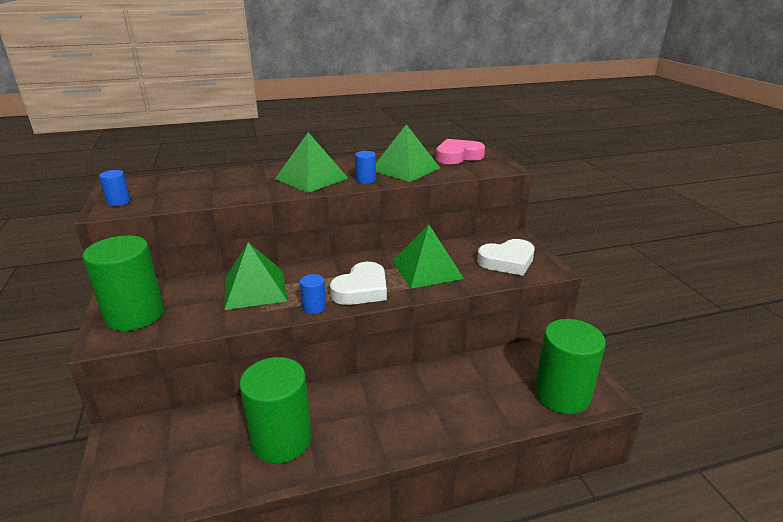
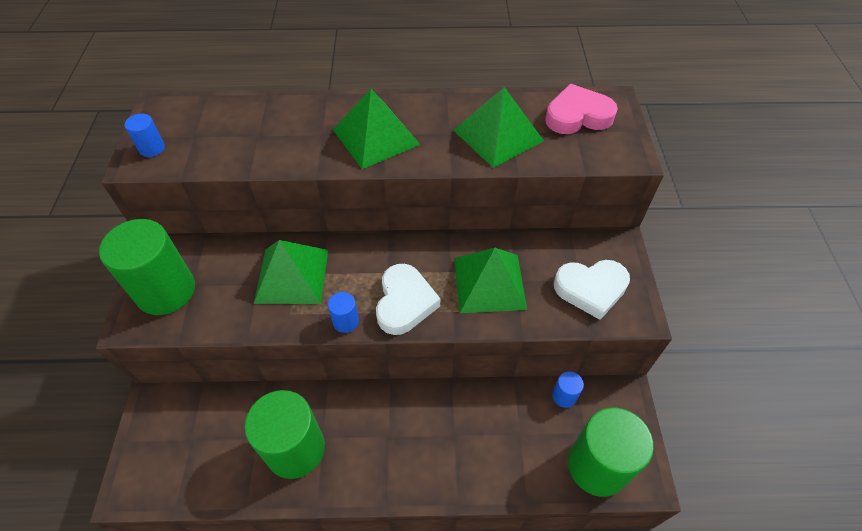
camera: 15 degrees right, 25 degrees up
white heart [330,262,387,305] -> white heart turned 45 degrees counterclockwise [376,264,440,335]
blue cylinder [355,151,376,184] -> blue cylinder moved to [552,371,584,408]

